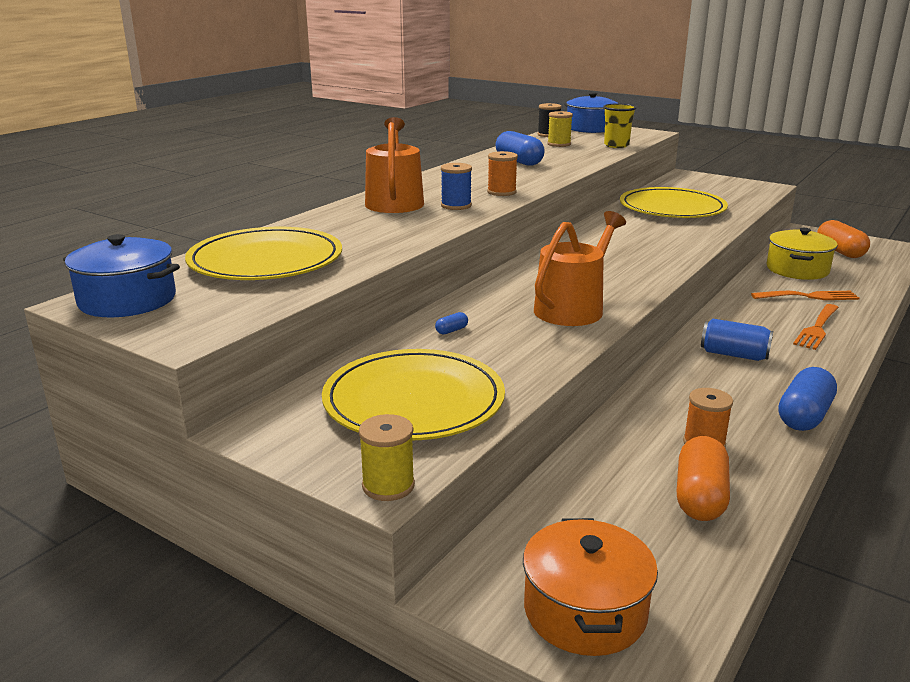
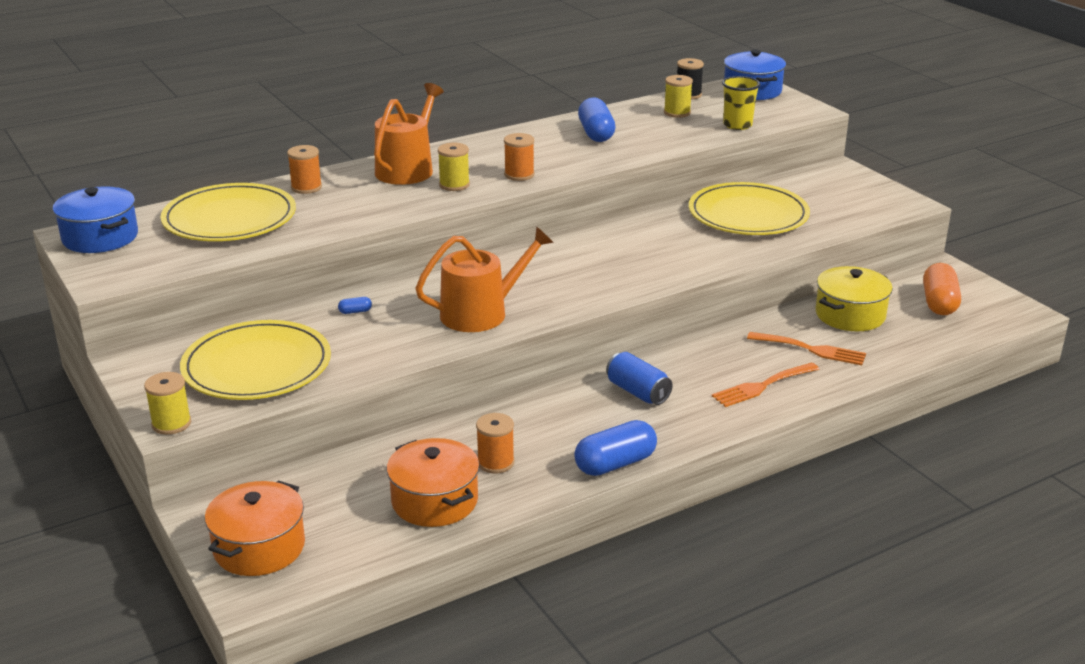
camera: 25 degrees right, 5 degrees up
blue spool [441,163,472,210] -> yellow spool [438,143,470,191]
orange capsule [677,436,730,521] -> orange pot [387,438,480,527]
none -> orange spool [287,145,322,194]

